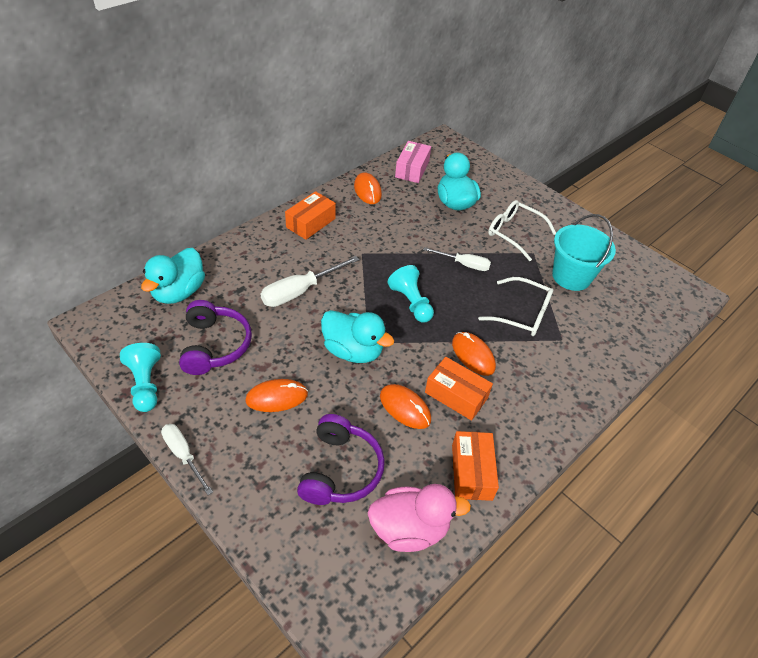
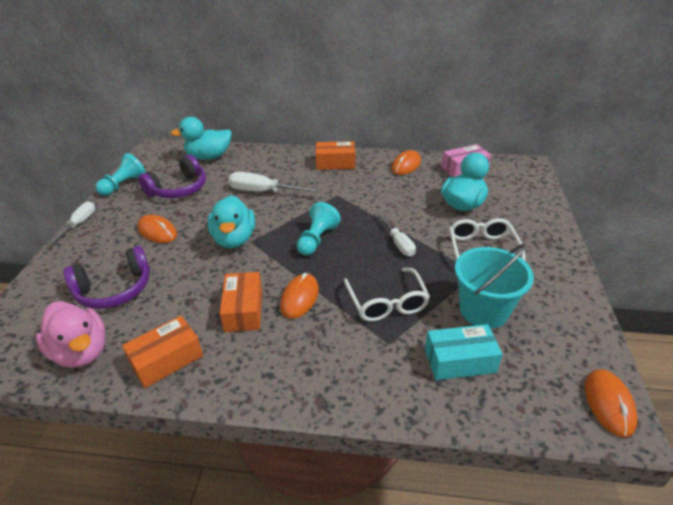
camera: 55 degrees right, 10 degrees down
orange mouse [380,384,431,429] -> orange mouse moved to [585,369,637,438]
none -> turquoise box [425,324,503,380]

